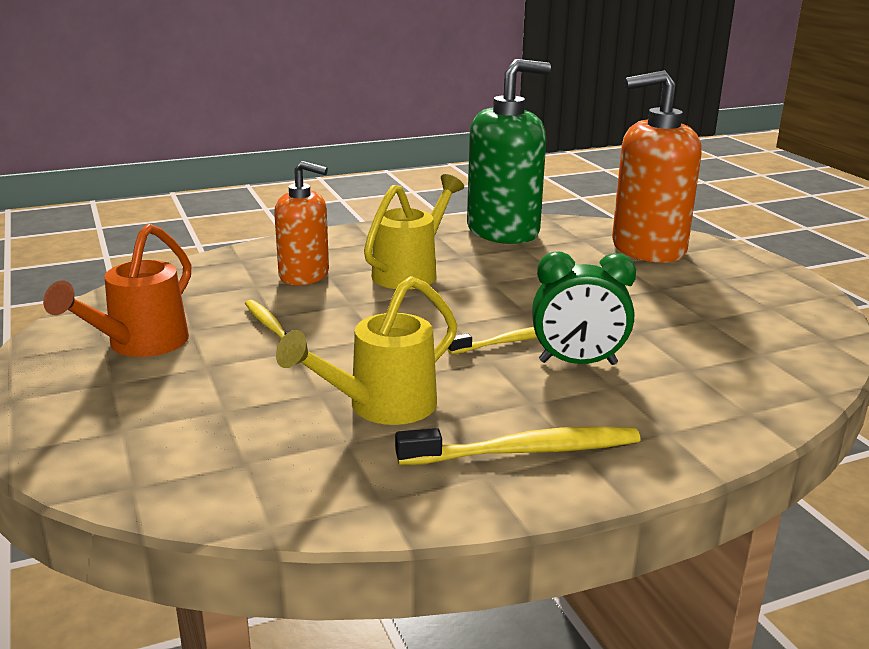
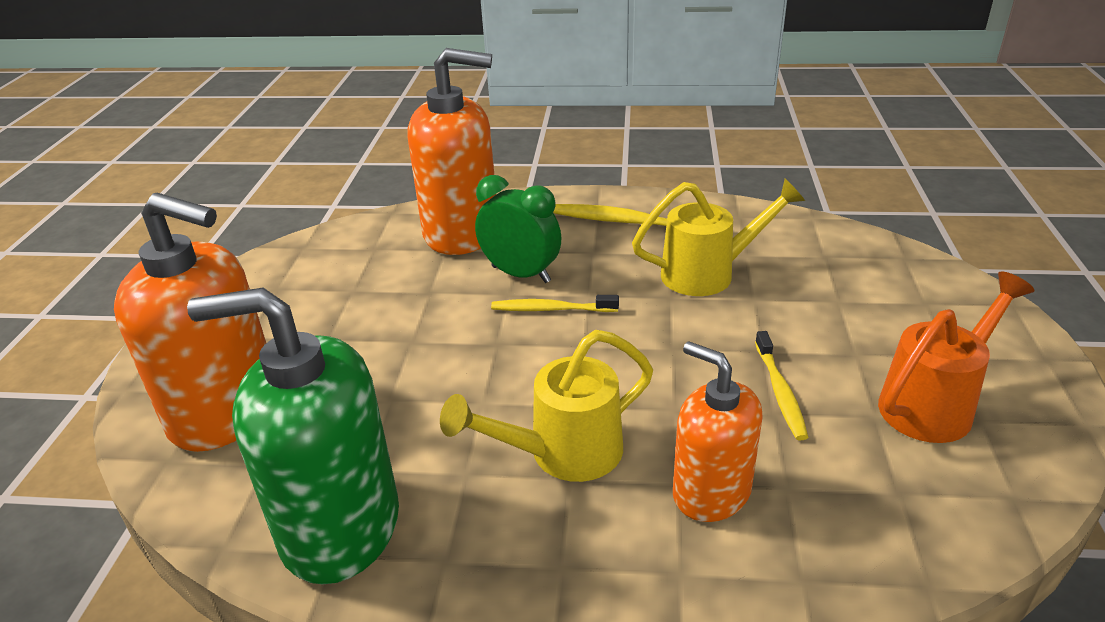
camera: 150 degrees left, 10 degrees up
none -> orange soap dispenser [407,48,496,255]

